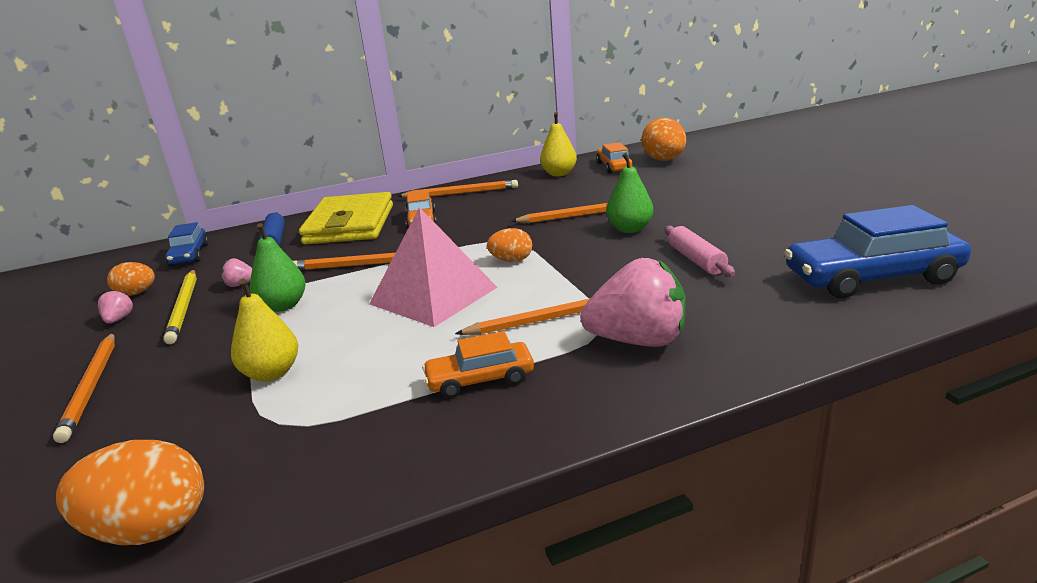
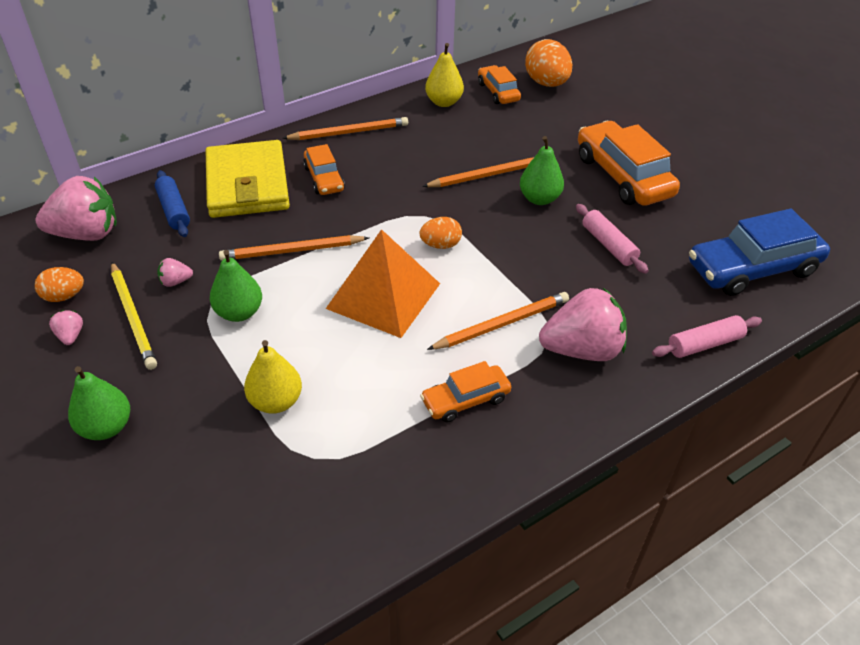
camera: 15 degrees left, 20 degrees up
orange pencil [53,333,115,443] -> green pear [68,366,130,440]
orange egg [56,440,204,545] -> none
blue car [165,222,209,266] -> pink strawberry [35,176,117,241]
pink pyramid [369,207,498,327] -> orange pyramid [326,229,440,338]
none -> orange car [578,121,680,206]
none -> pink rolling pin [652,315,762,358]

